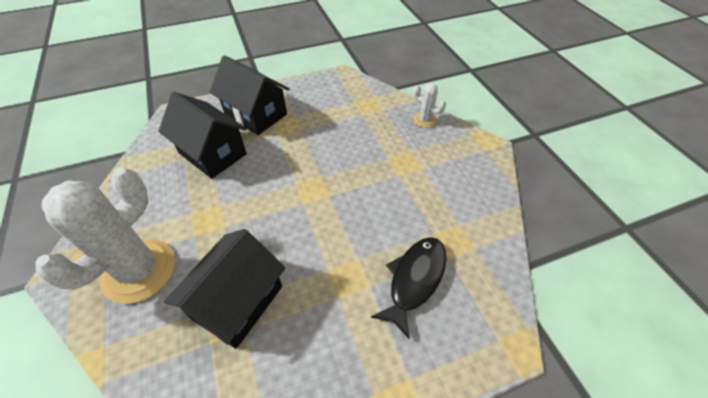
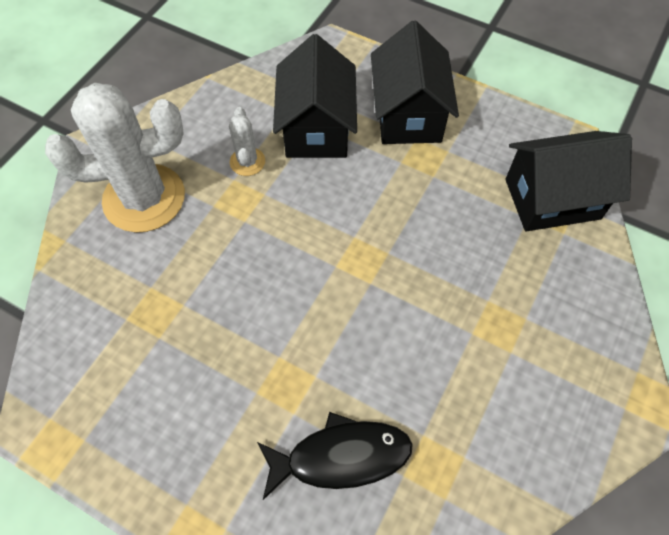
camera: 50 degrees right, 10 degrees up
black house [164,229,286,349] -> black house moved to [505,131,632,231]
white cactus [413,83,446,128] -> white cactus moved to [229,107,265,176]

